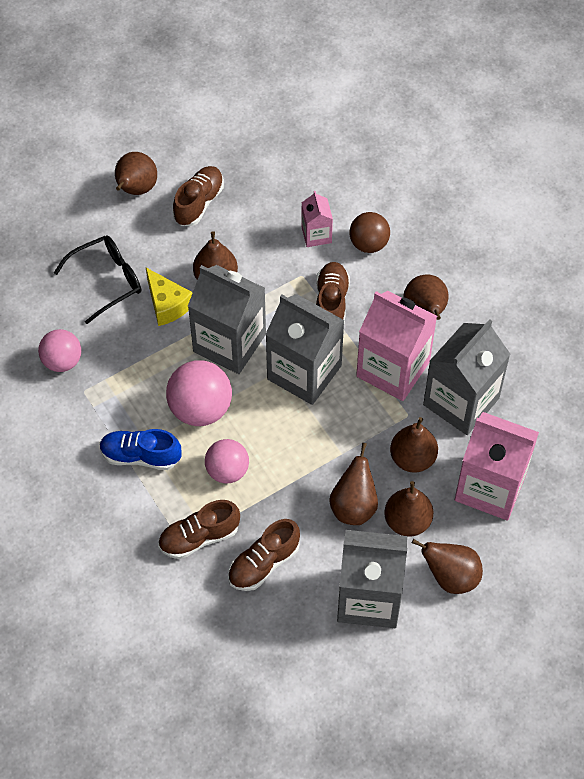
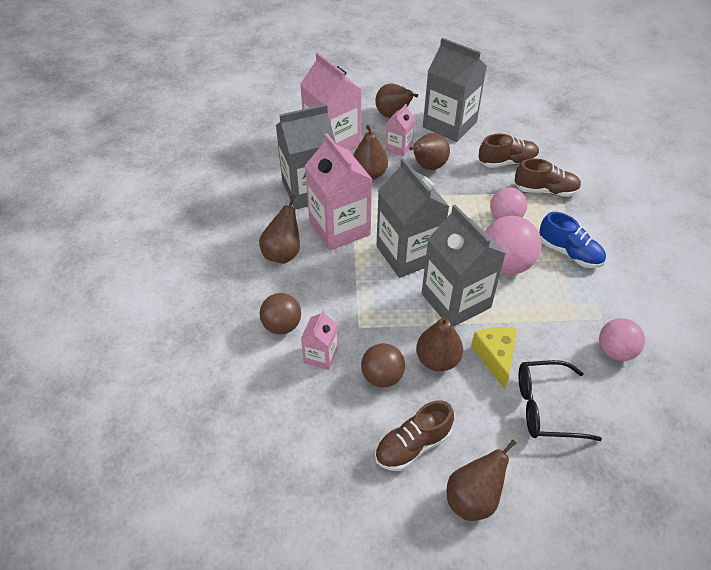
camera: 150 degrees left, 10 degrees down
brown shoe [316,262,350,323] -> none
brown pear [384,481,433,537] -> pink carton [385,104,415,156]
none -> brown ball [361,343,405,388]

